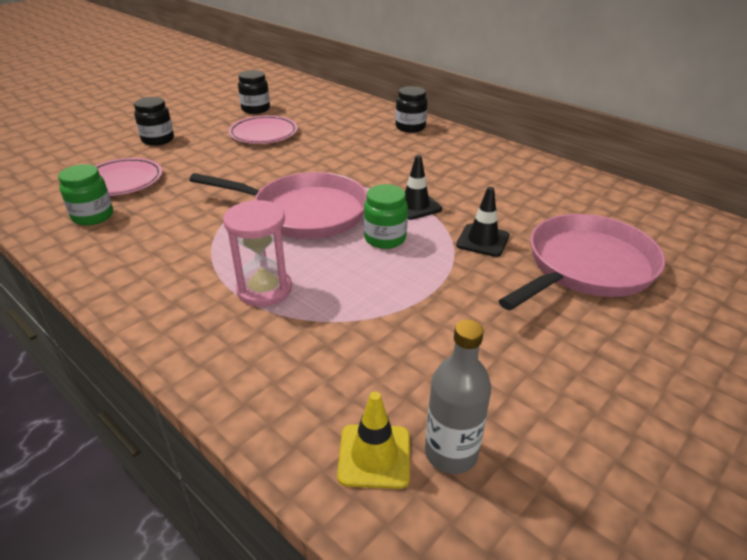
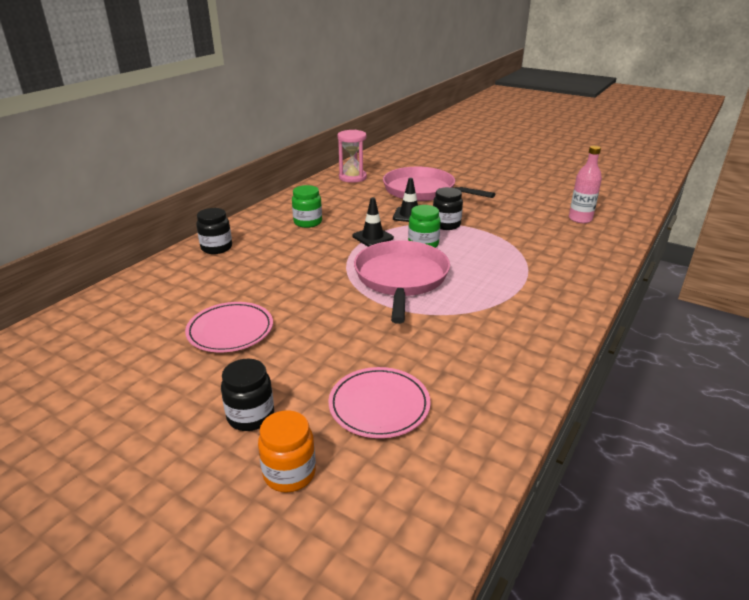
camera: 100 degrees left, 5 degrees down
green jar [58,164,113,226] -> green jar moved to [292,185,322,228]
pink hourglass [223,200,292,307] -> pink hourglass moved to [337,130,367,183]
black jar [238,70,270,114] -> black jar moved to [433,187,463,230]
yellow traffic cone [337,392,410,489] -> none
grey bottle [425,320,491,474] -> pink bottle [569,146,602,223]
none -> orange jar [258,410,316,493]

